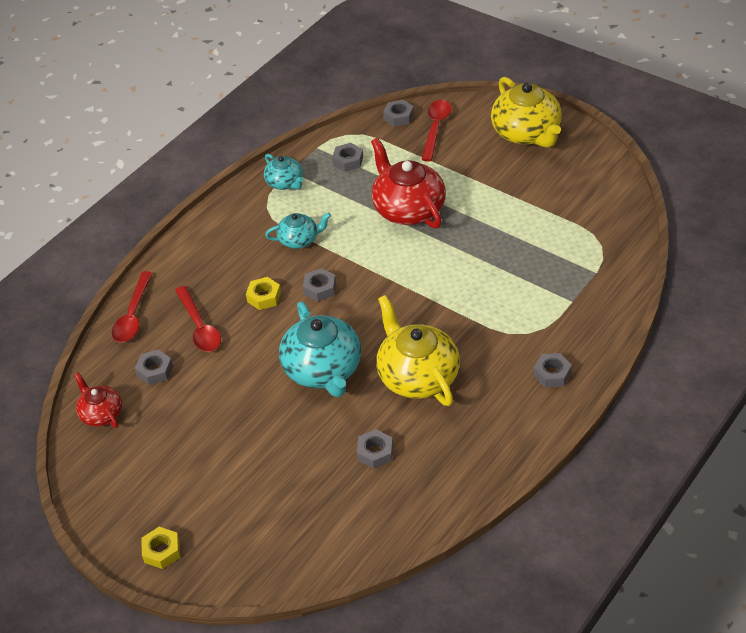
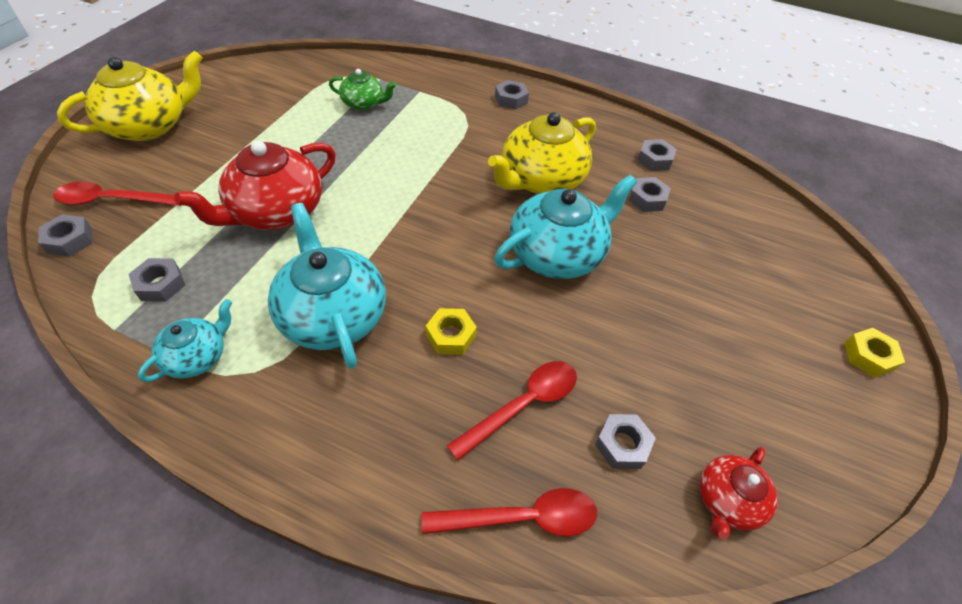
camera: 110 degrees left, 5 degrees up
turquoise teapot [265,212,331,249] -> turquoise teapot [268,203,386,369], size x1.83
grey nut [303,268,336,302] -> grey nut moved to [637,139,677,171]
none -> green teapot [329,69,397,110]

